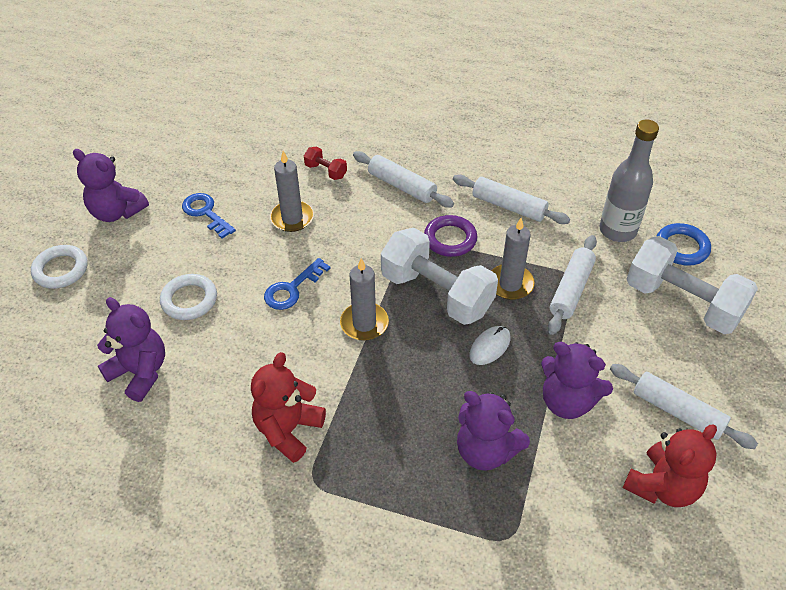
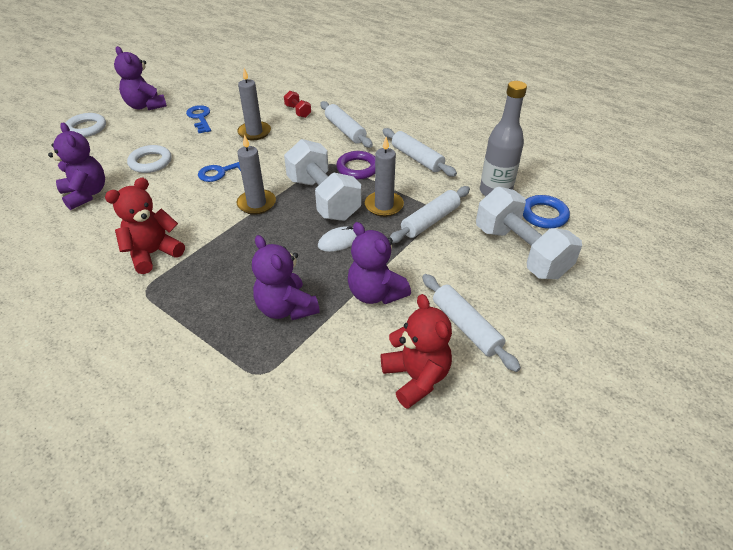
camera: 20 degrees right, 5 degrees down
red teddy bear [623,424,717,507] -> red teddy bear turned 90 degrees counterclockwise [381,294,452,409]

